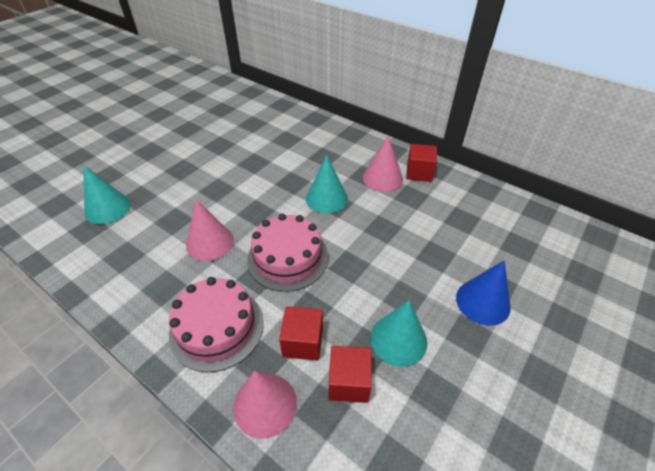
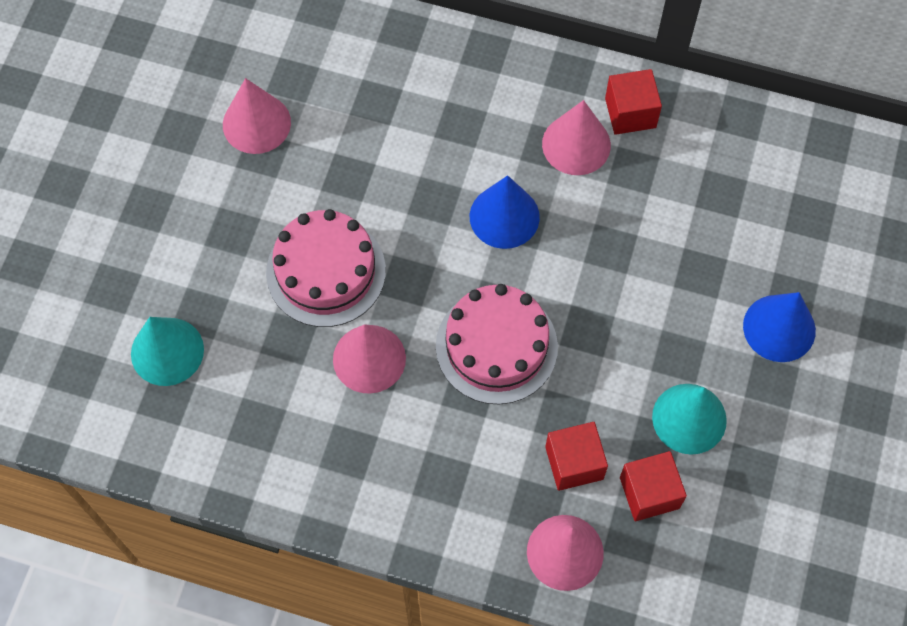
camera: 20 degrees left, 20 degrees up
pink cake [169,277,264,372] -> pink cake moved to [266,209,386,327]
turquoise cone [306,155,348,213] -> blue cone [470,175,540,249]
none -> pink cone [223,78,291,154]

